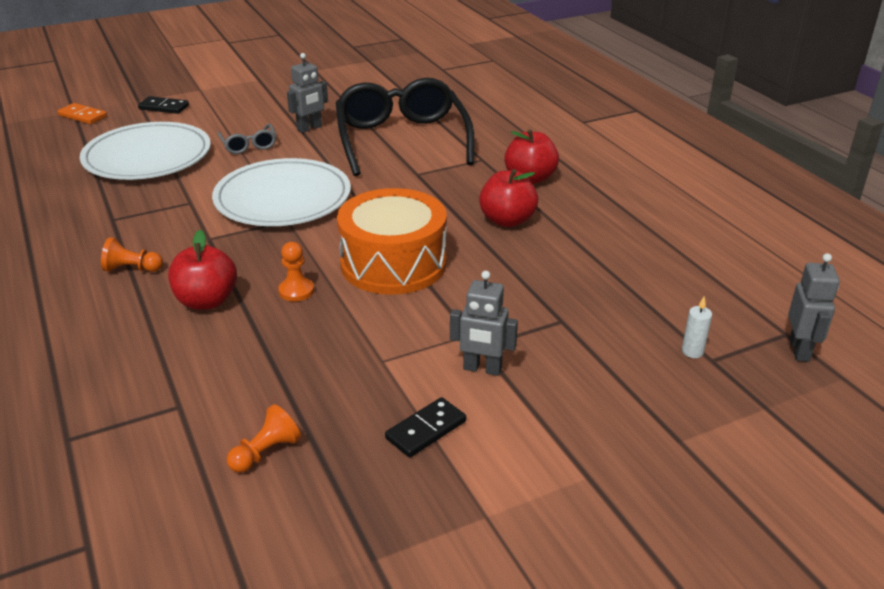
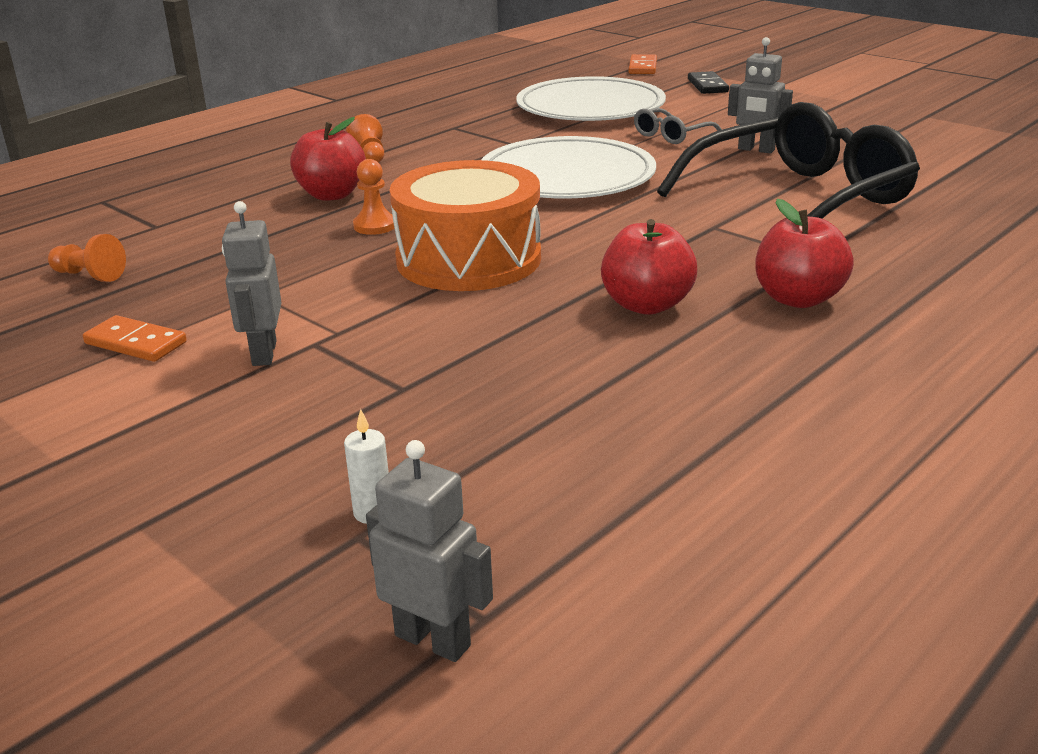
camera: 70 degrees right, 5 degrees down
black domino [385,397,466,457] -> orange domino [83,315,187,362]
grey robot [788,253,840,362] -> grey robot turned 135 degrees counterclockwise [366,440,493,662]

